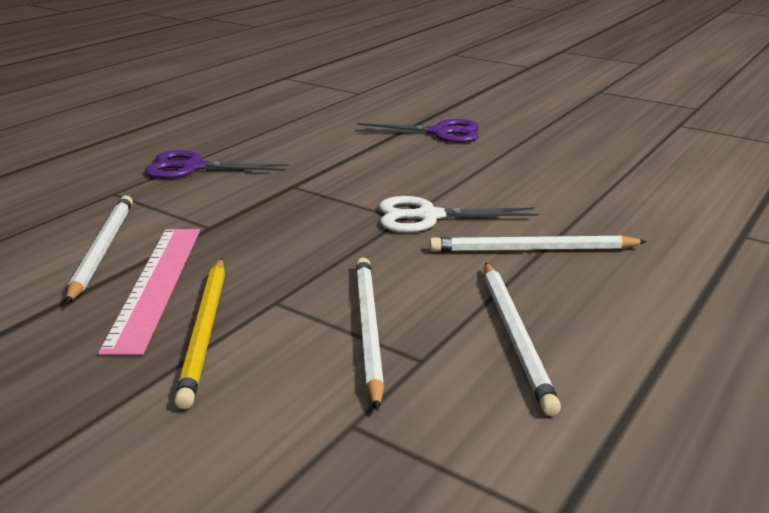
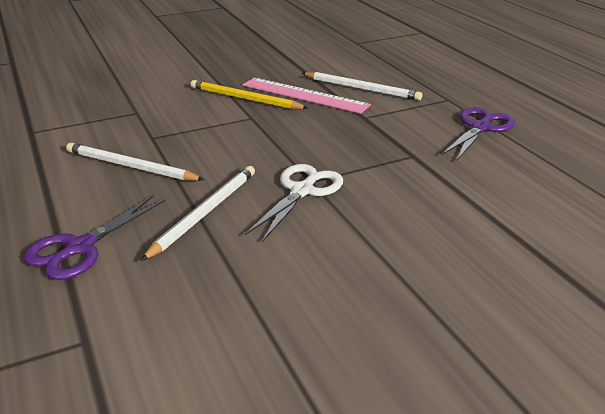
camera: 120 degrees right, 5 degrees up
purple scissors [355,119,479,143] -> purple scissors moved to [23,196,166,280]
white pencil [356,257,384,411] -> none

